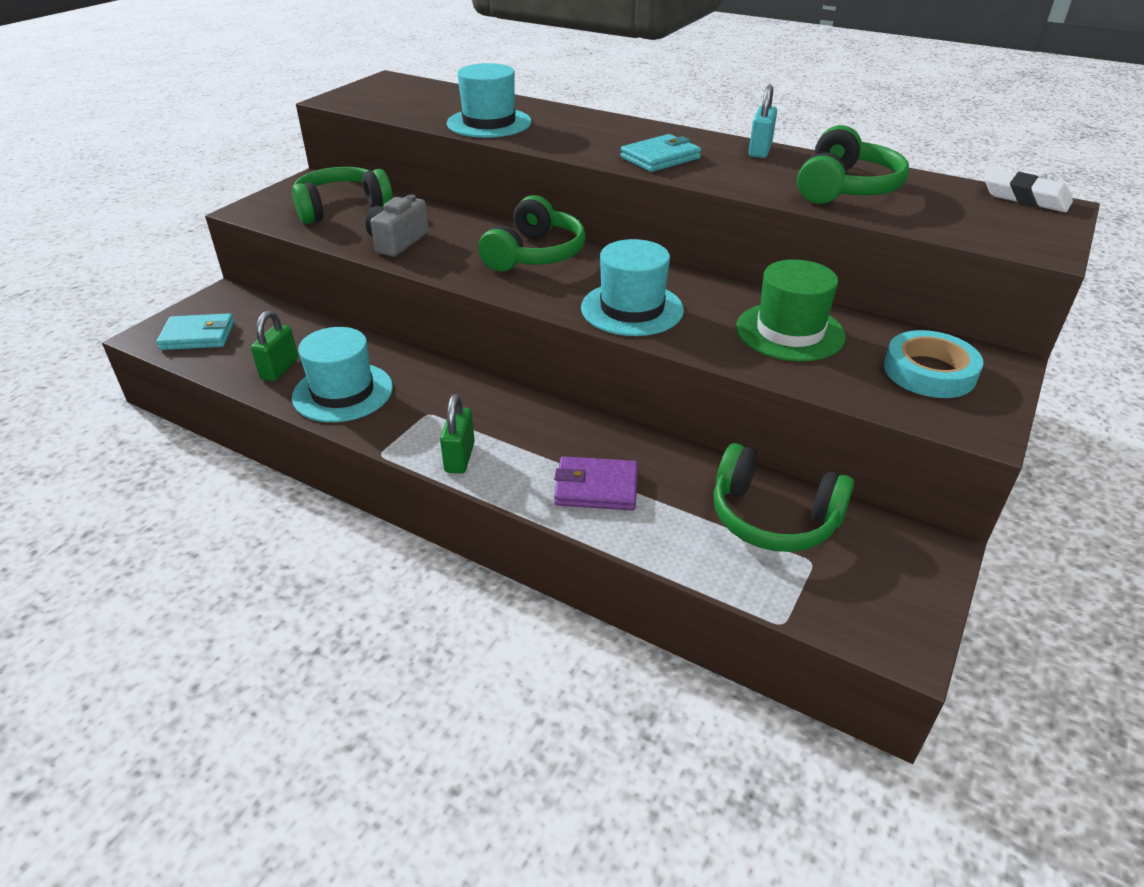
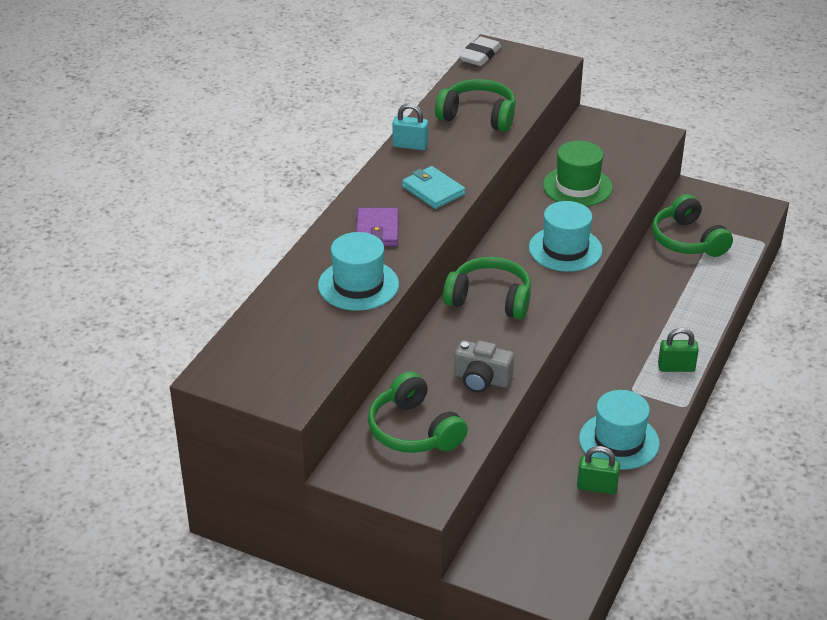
camera: 95 degrees left, 0 degrees up
turquoise wallet [156,313,234,350] -> none
purple wallet [554,456,638,510] -> purple wallet moved to [356,208,399,246]
green headphones [714,443,854,552] -> green headphones turned 135 degrees clockwise [652,194,733,257]
turquoise tape [884,330,983,398] -> none

